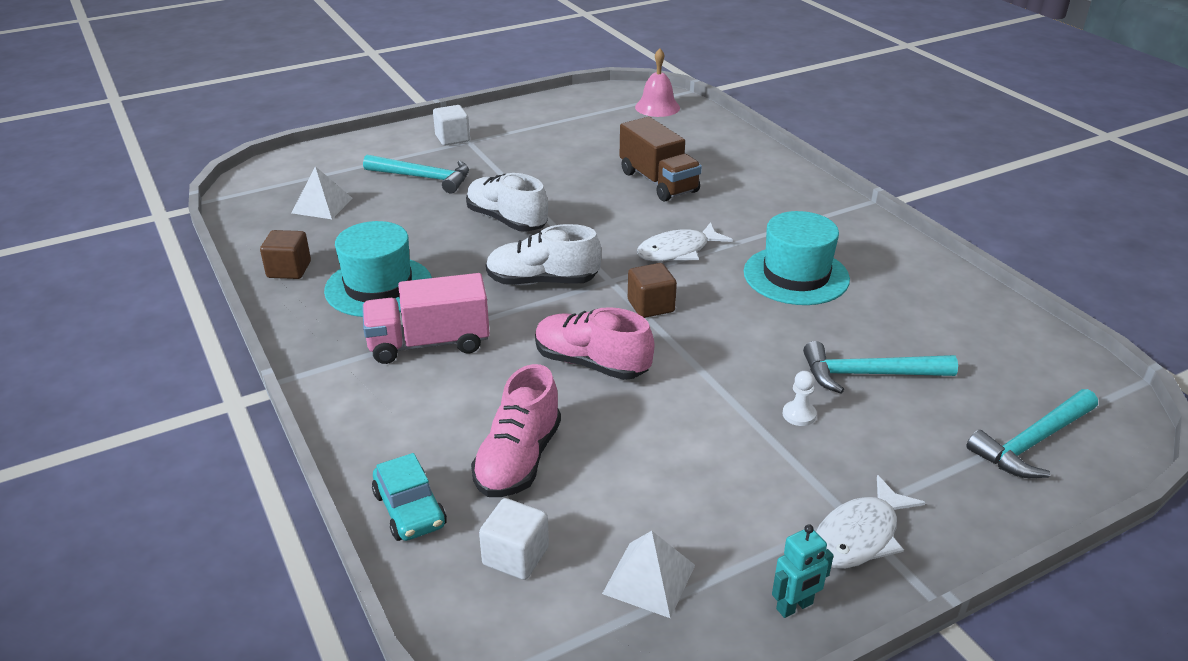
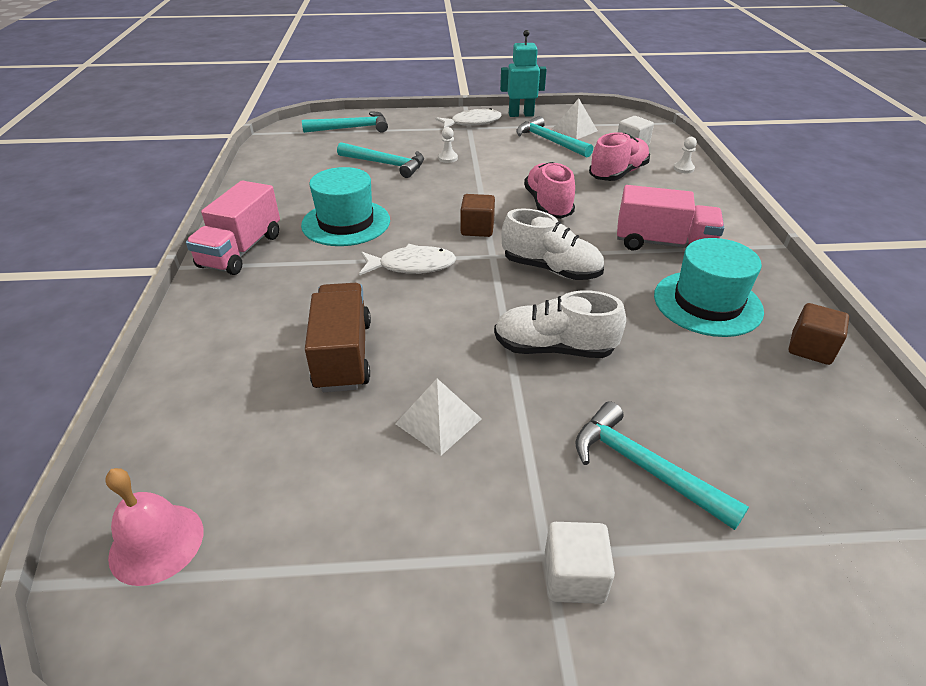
camera: 155 degrees left, 5 degrees up
white pyramid [292,166,353,219] -> white pyramid moved to [395,379,482,456]
turquoise car [372,453,447,541] -> white pawn [674,137,697,173]
white shoe [466,173,548,232] -> white shoe turned 120 degrees clockwise [494,290,626,358]
pink shoe [535,307,654,380] -> pink shoe turned 150 degrees counterclockwise [524,162,575,219]
turquoise robot [772,524,834,618] -> turquoise robot [500,30,547,117], size x1.60
none -> pink truck [186,180,280,275]
none -> turquoise hammer [516,116,593,158]

